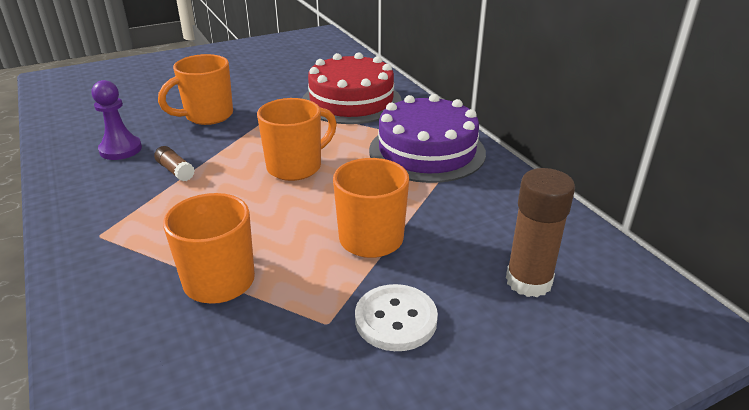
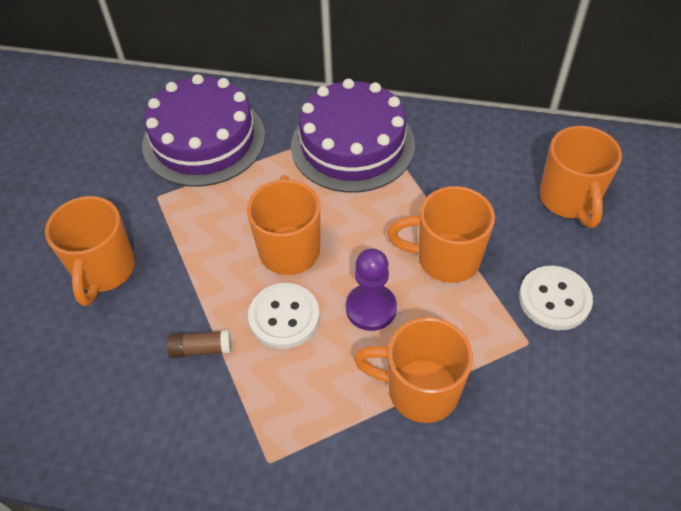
camera: 50 degrees left, 20 degrees up
purple pawn [92,80,142,160] -> purple pawn moved to [346,249,397,331]
red cake [302,52,402,124] -> purple cake [142,74,265,187]
brown glue stick [506,168,575,297] -> orange mug [540,126,622,228]
none -> white button [248,283,320,349]

